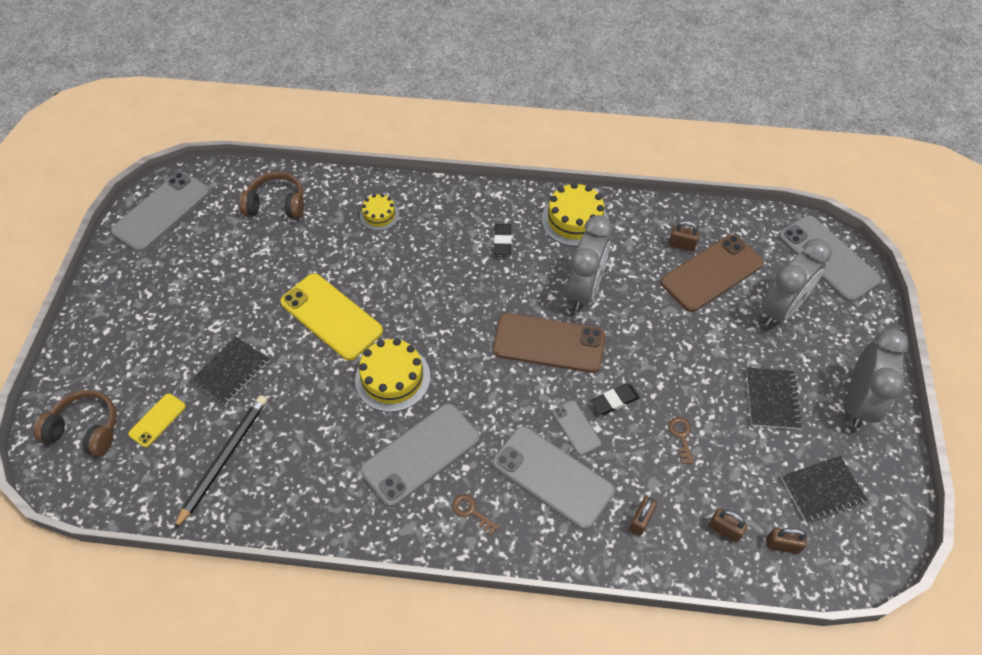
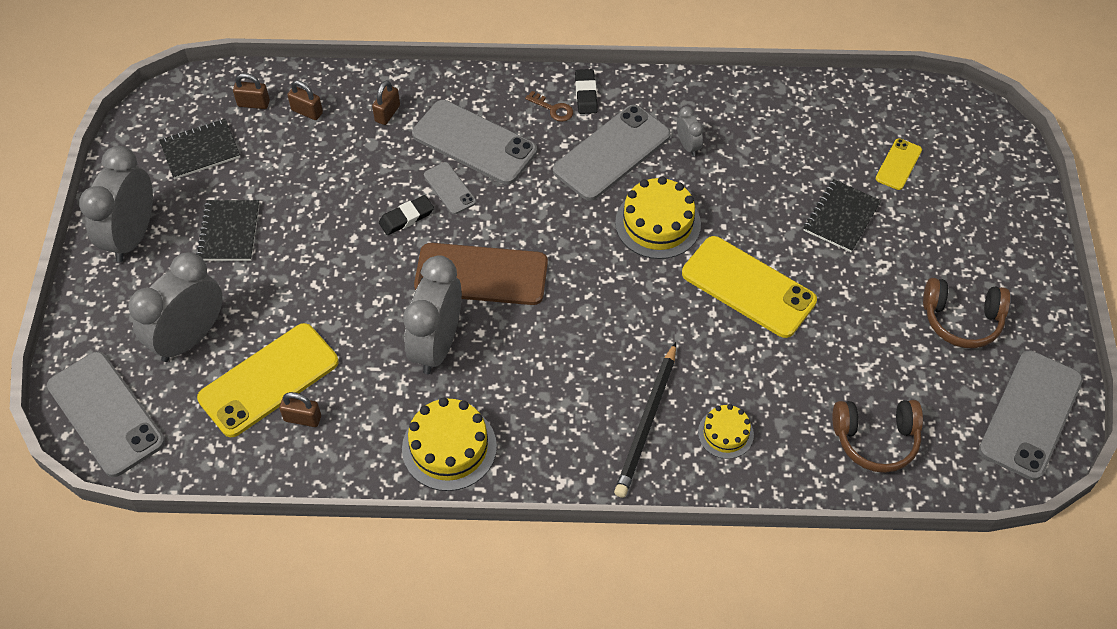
camera: 175 degrees right, 0 degrees up
brown headphones [33,390,117,456] -> brown headphones moved to [923,278,1010,348]
black pencil [174,395,267,530] -> black pencil moved to [614,342,676,498]
black eraser [494,224,512,255] -> black eraser moved to [575,69,598,114]
brown phone [661,234,764,312] -> yellow phone [197,323,338,437]
brown key [668,417,694,464] -> none
none -> grey clock [677,106,703,156]

